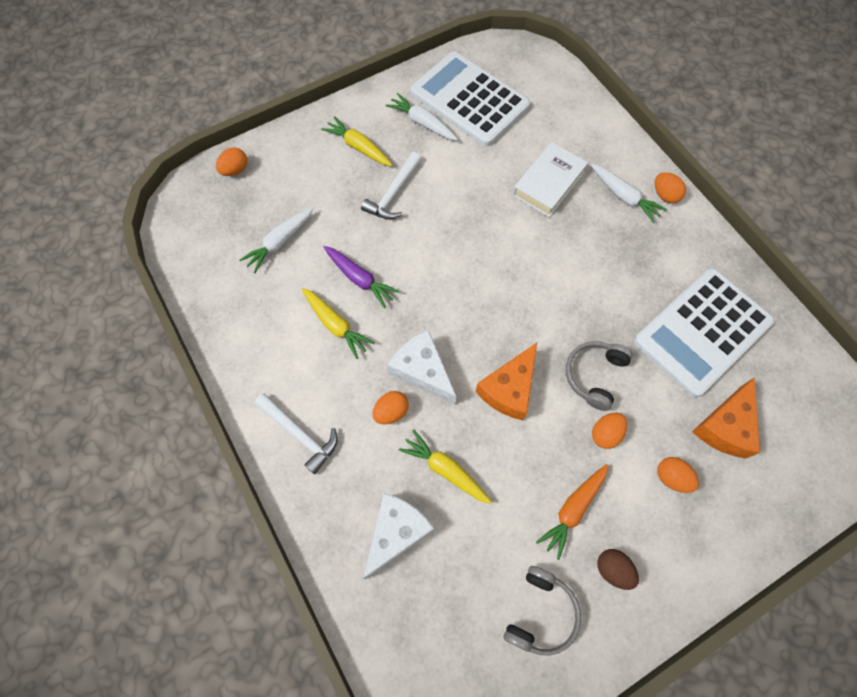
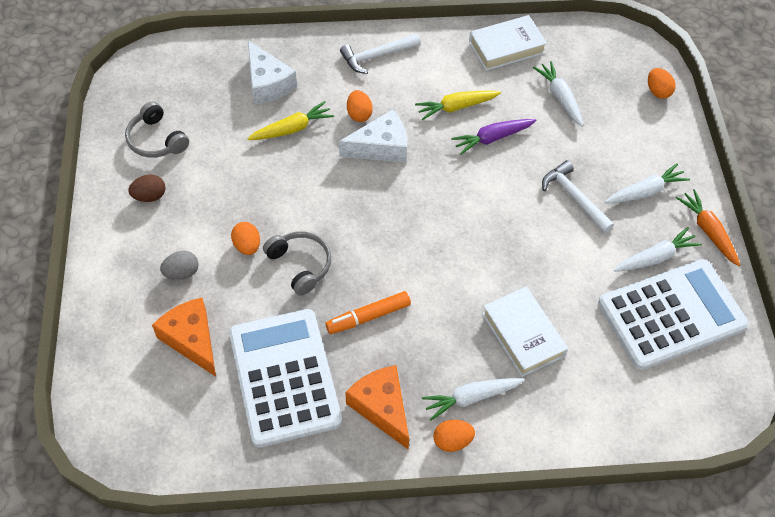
camera: 115 degrees right, 10 degrees down
yellow carrot [321,116,392,166] -> white carrot [605,163,690,203]
orange cheese [476,343,537,420] -> orange cheese moved to [345,365,409,449]
orange carrot [536,464,608,560] -> orange carrot moved to [676,189,740,266]
orange egg [657,457,699,493] -> grey egg [160,251,199,280]
none -> orange marker [325,291,411,334]
none -> white book [469,15,547,71]

